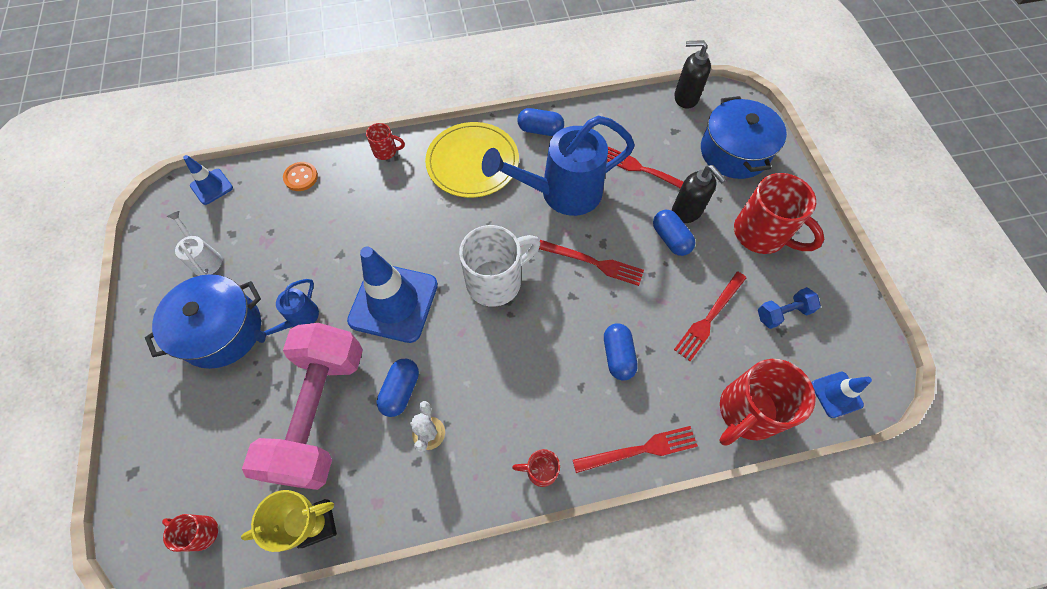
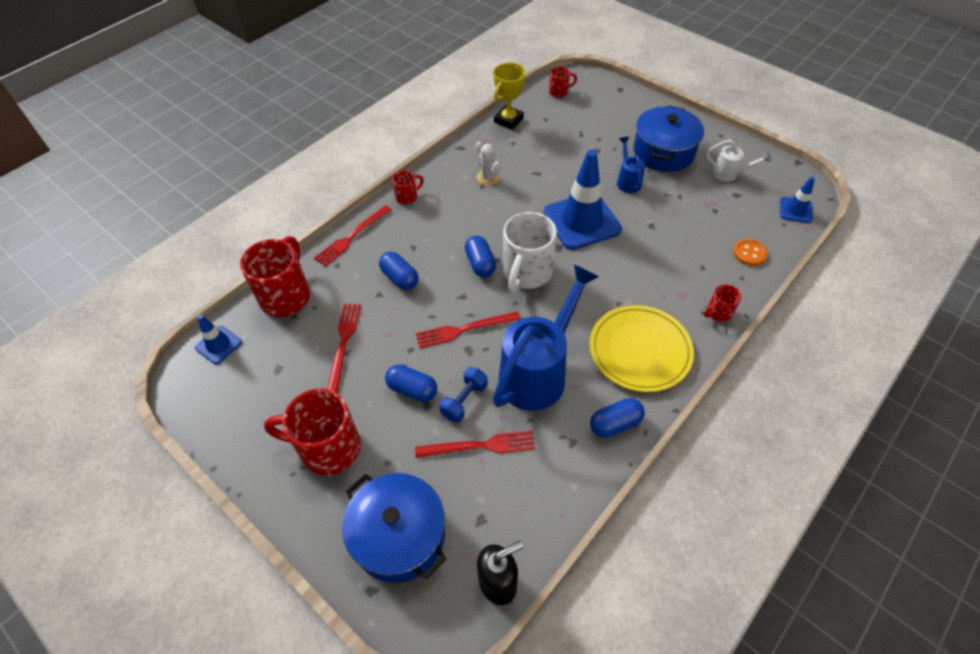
camera: 145 degrees right, 10 degrees down
pink dumbbell [242,323,363,490] -> none
blue capsule [377,359,419,417] -> blue capsule moved to [465,236,496,277]
black soap dispenser [672,165,726,223] -> none
blue dumbbell [758,287,821,329] -> blue dumbbell moved to [439,367,488,422]

